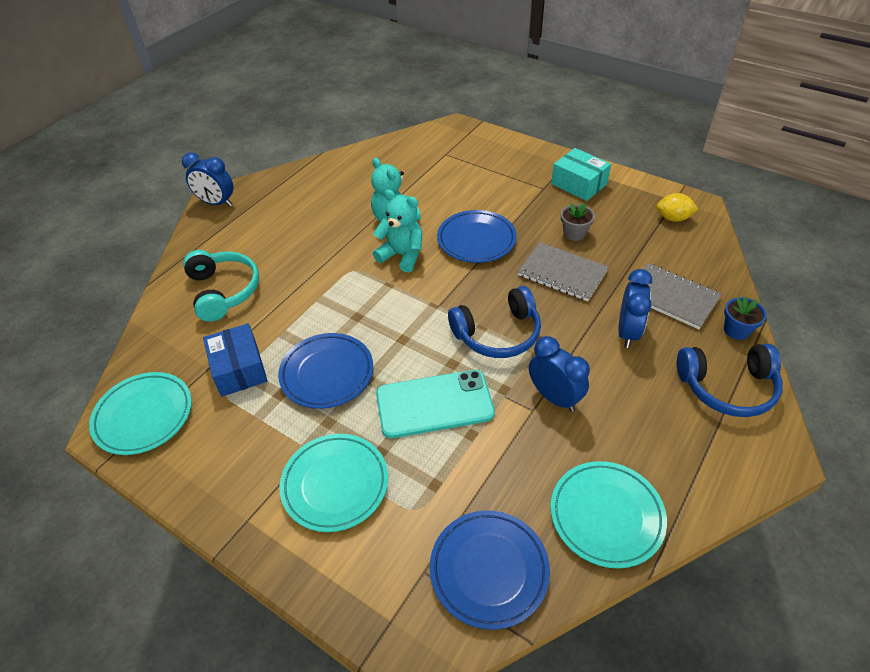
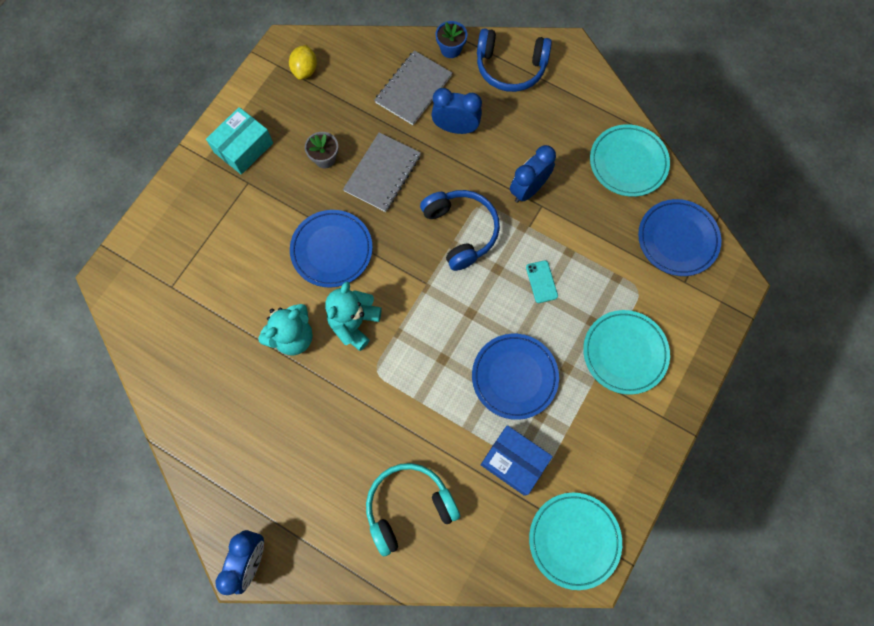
camera: 95 degrees left, 25 degrees up
blue box [203,323,268,397] -> blue box turned 60 degrees clockwise [481,425,553,496]
turquoise phone [376,370,495,438] -> turquoise phone [526,260,558,303], size x0.44
blue headphones [677,344,783,417] -> blue headphones turned 105 degrees clockwise [477,28,552,92]

